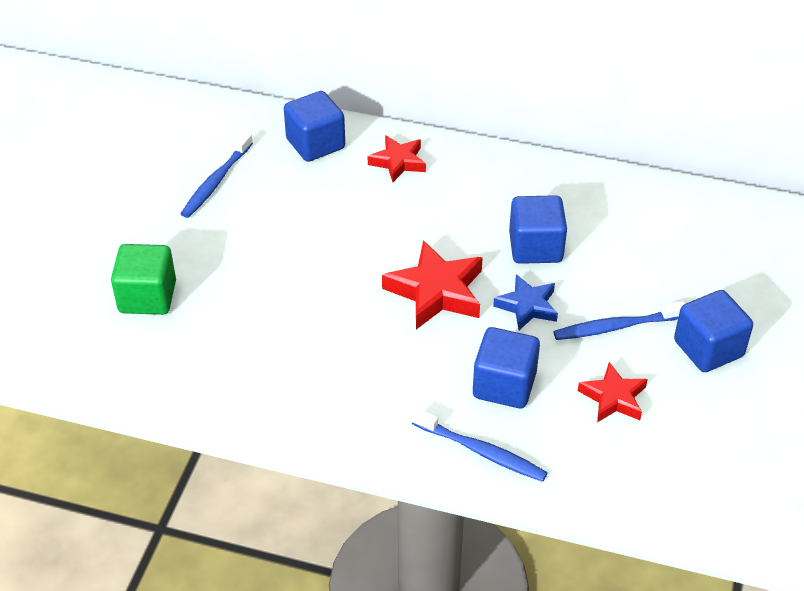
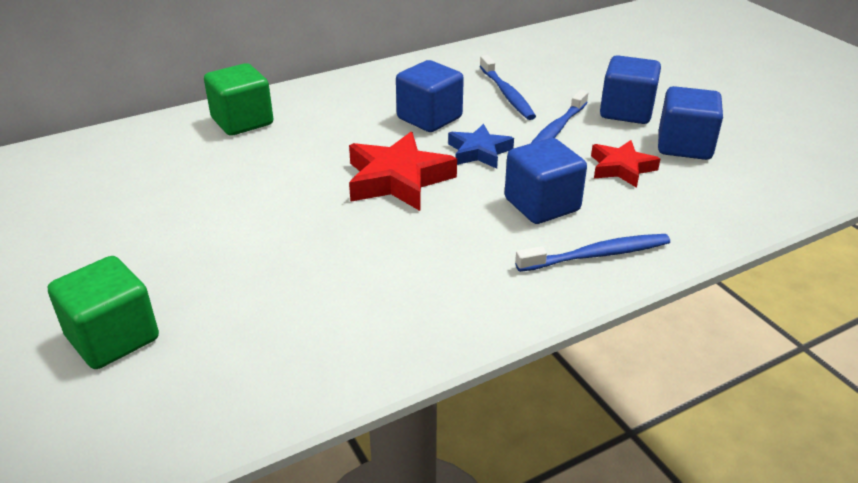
camera: 45 degrees left, 10 degrees down
blue toothbrush [180,132,253,218] -> blue toothbrush moved to [480,55,536,120]
blue cube [284,91,345,162] -> blue cube moved to [658,86,723,160]
red star [368,135,426,182] -> green cube [204,63,273,136]

